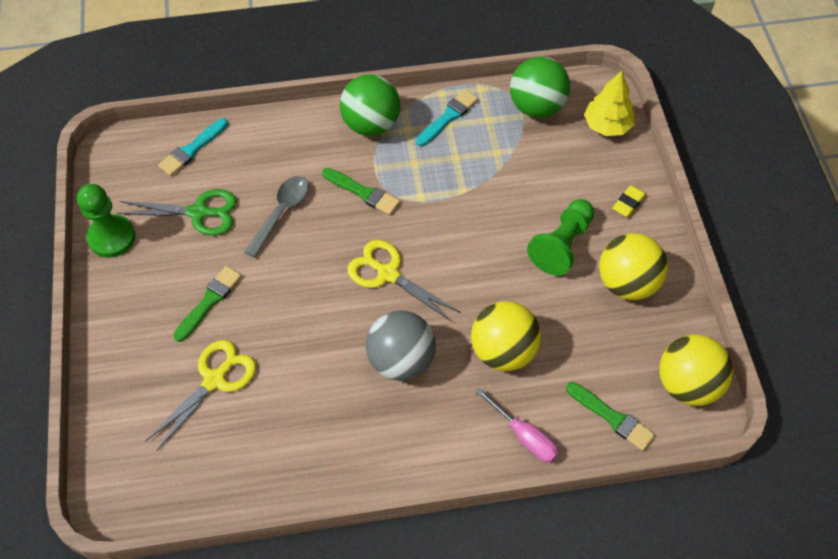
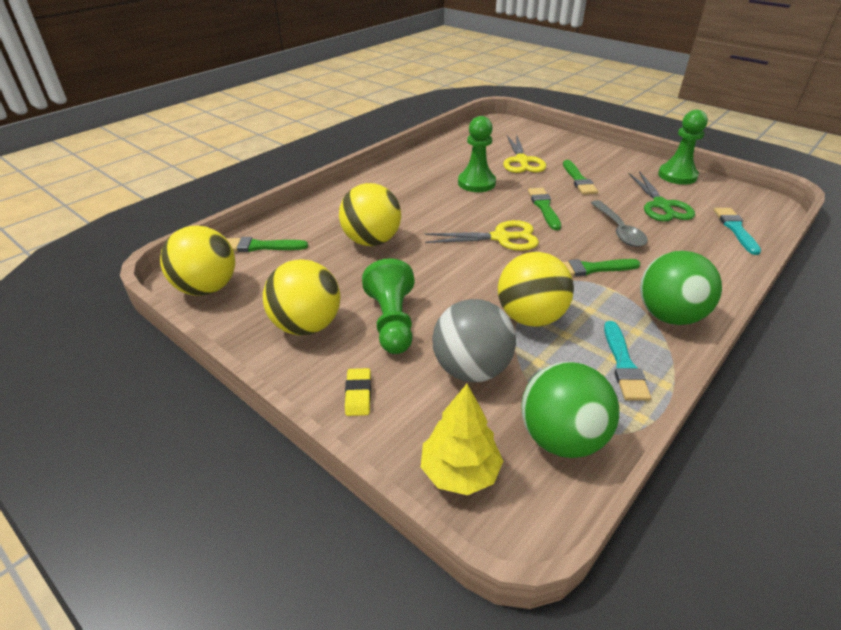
camera: 140 degrees right, 20 degrees down
green scissors [117,189,237,236] -> green scissors turned 60 degrees counterclockwise [628,171,695,222]
grey ball [366,311,436,381] -> grey ball moved to [432,299,516,382]
pink screwdriver [476,388,558,463] -> none
none -> green pawn [458,116,496,192]
none -> yellow ball [498,252,574,327]
none -> green brush [528,188,561,230]

